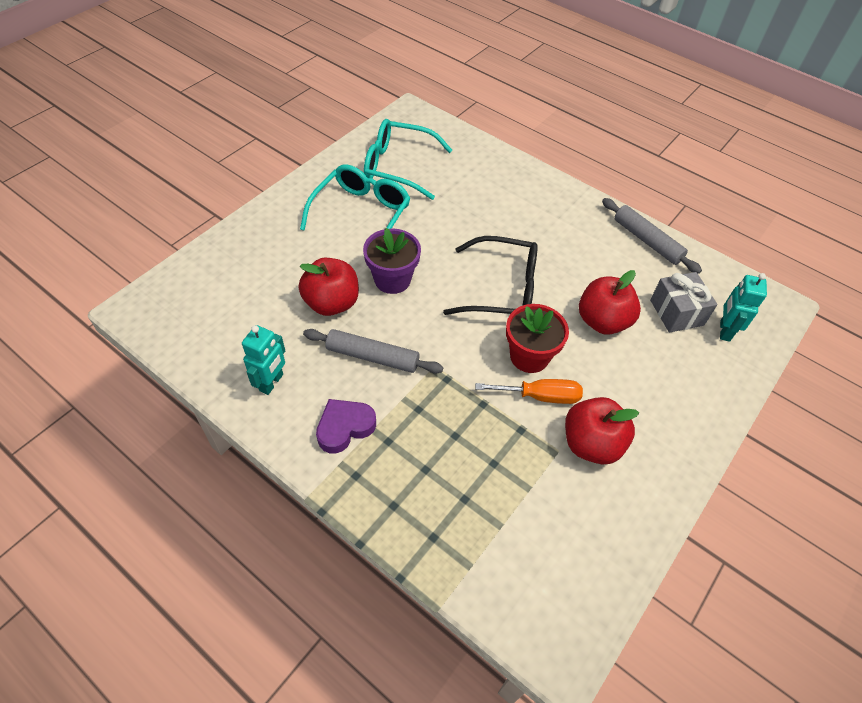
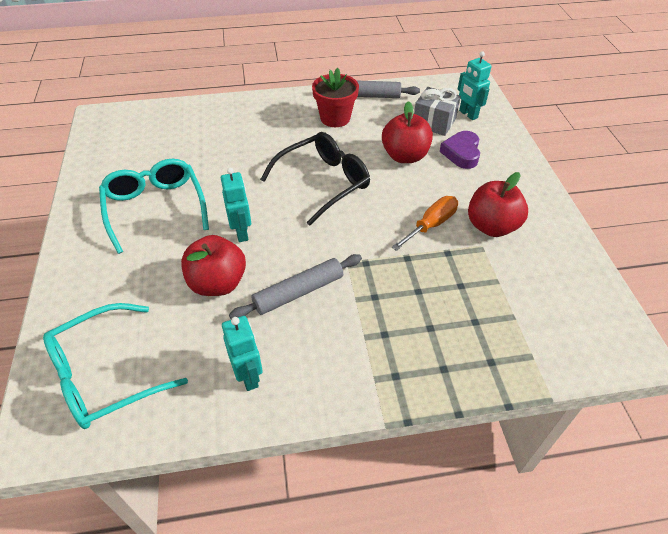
camera: 45 degrees left, 5 degrees down
purple heart [316,399,376,454] -> purple heart moved to [440,131,480,169]
purple flower pot [363,228,421,294] -> turquoise robot [221,168,251,242]
turquoise glasses [364,119,452,200] -> turquoise glasses moved to [43,303,188,429]
red flower pot [506,304,569,373] -> red flower pot moved to [312,68,359,127]

